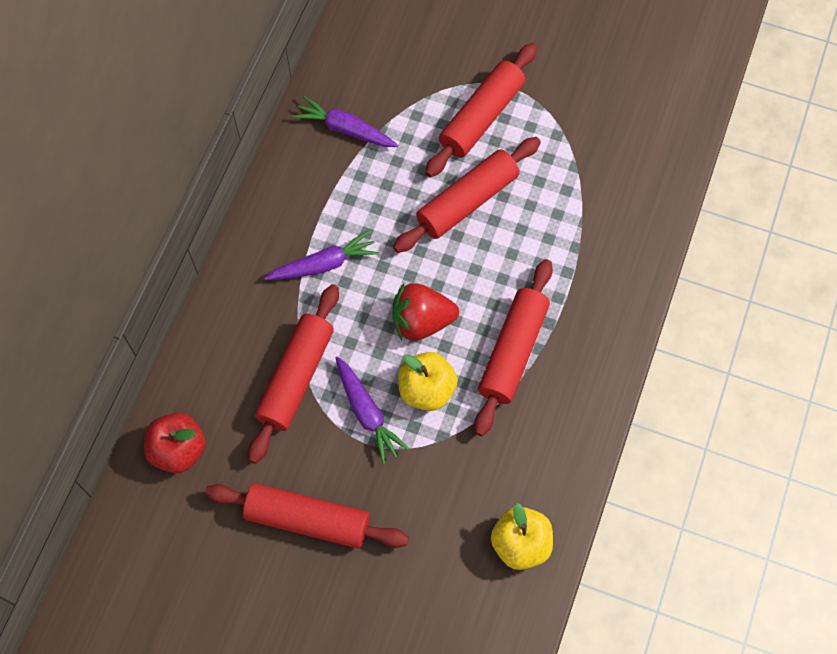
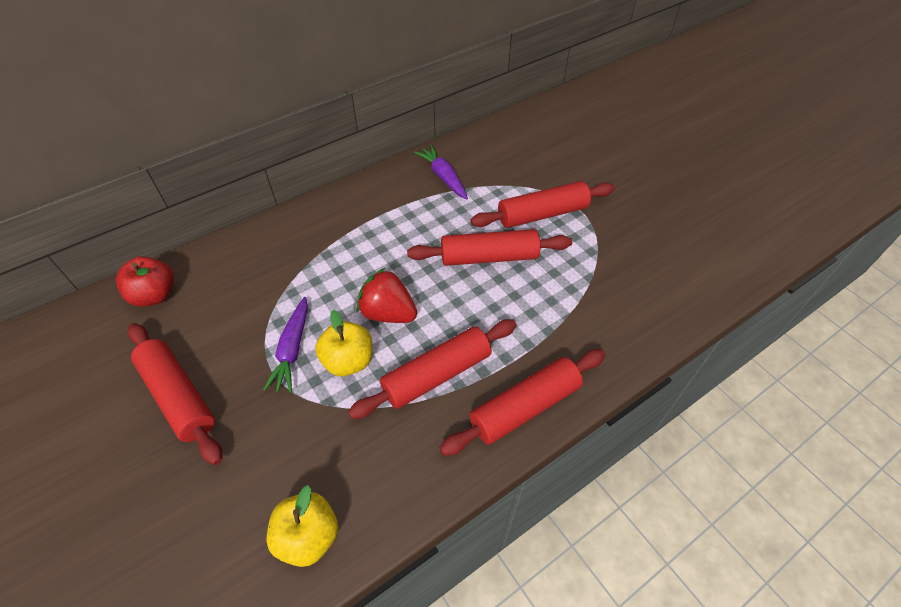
camera: 35 degrees right, 15 degrees down
red rolling pin [248,284,339,464] -> red rolling pin moved to [439,349,606,456]
purple carrot [264,230,379,280] -> none

